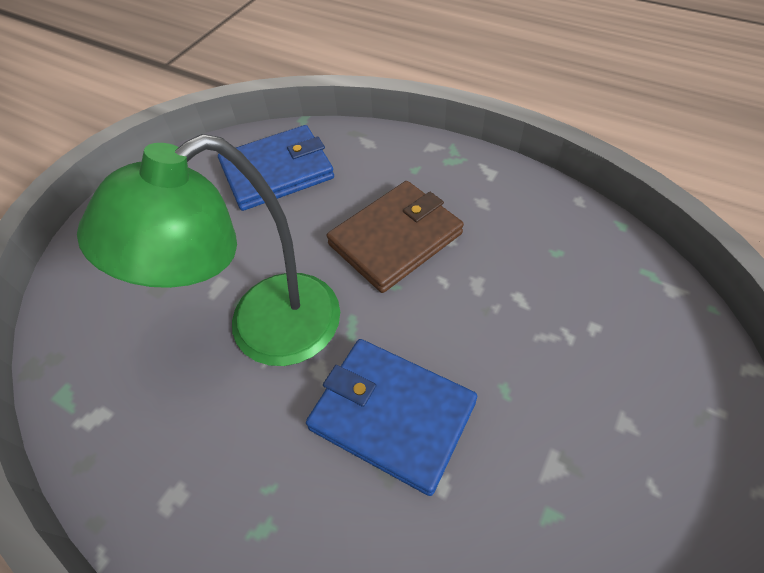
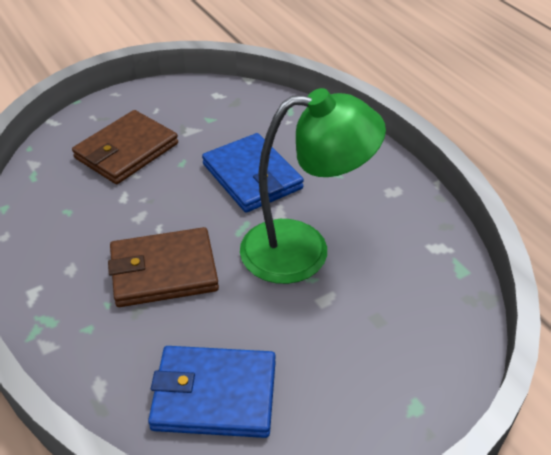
camera: 155 degrees left, 10 degrees down
none -> brown wallet [72,110,178,184]

